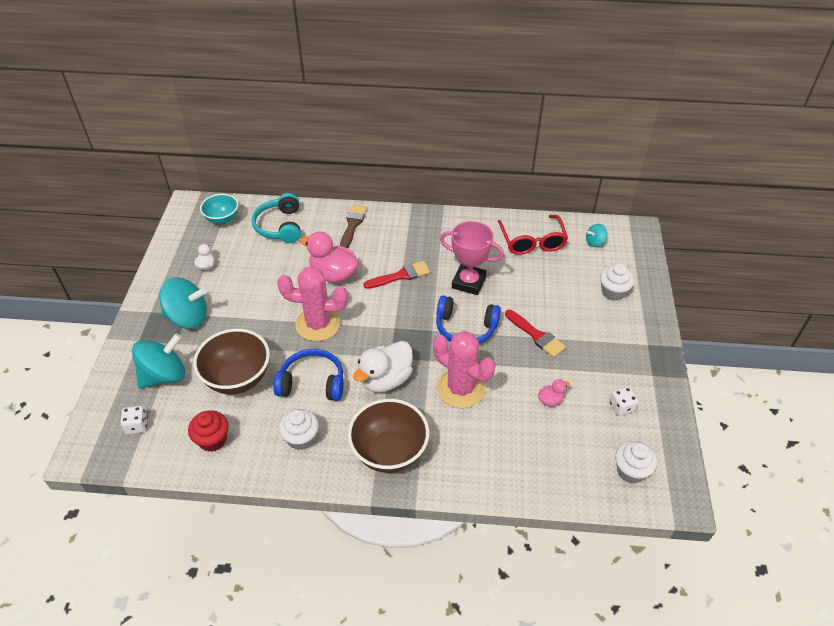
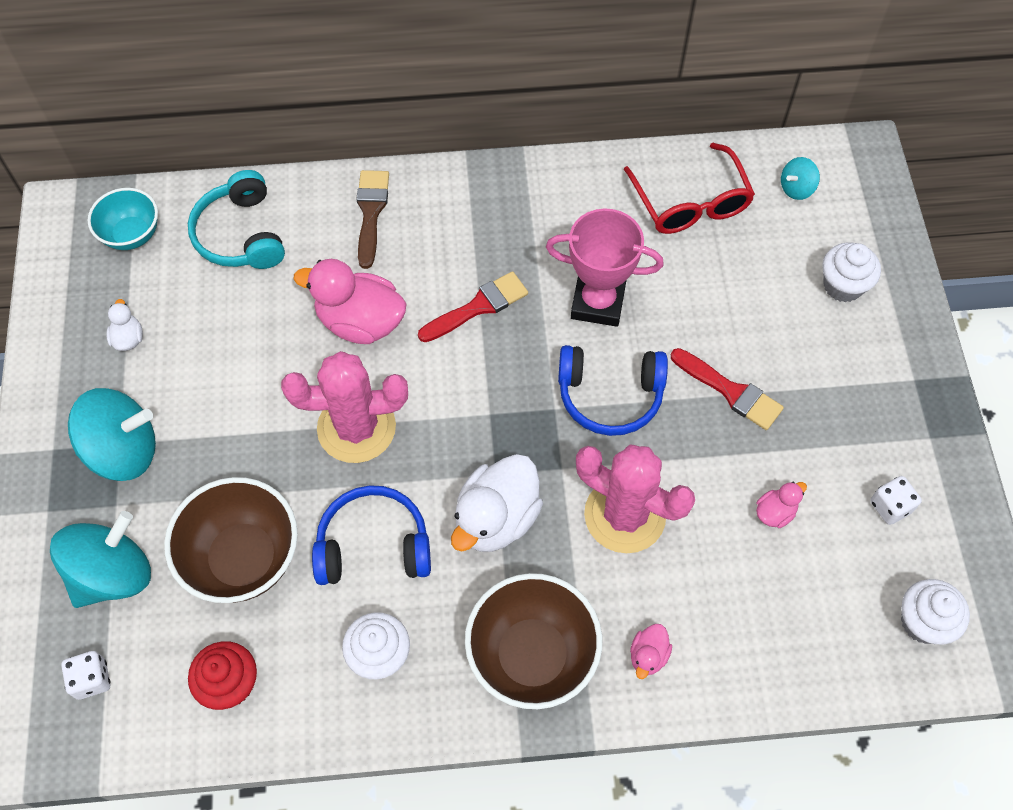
camera: 10 degrees left, 15 degrees up
none -> pink duck [630,624,672,679]

